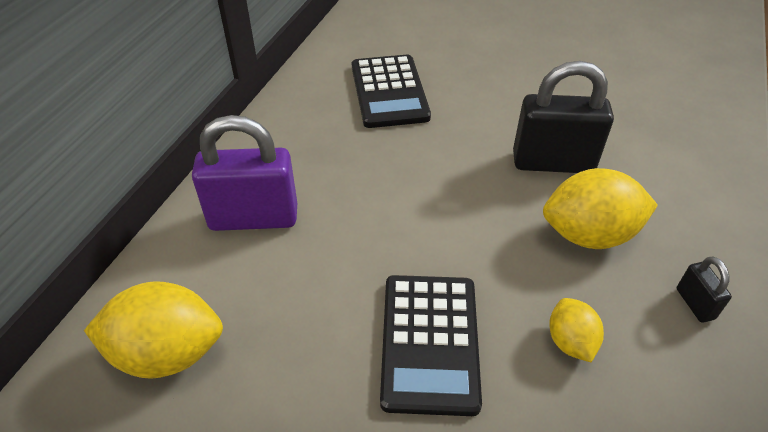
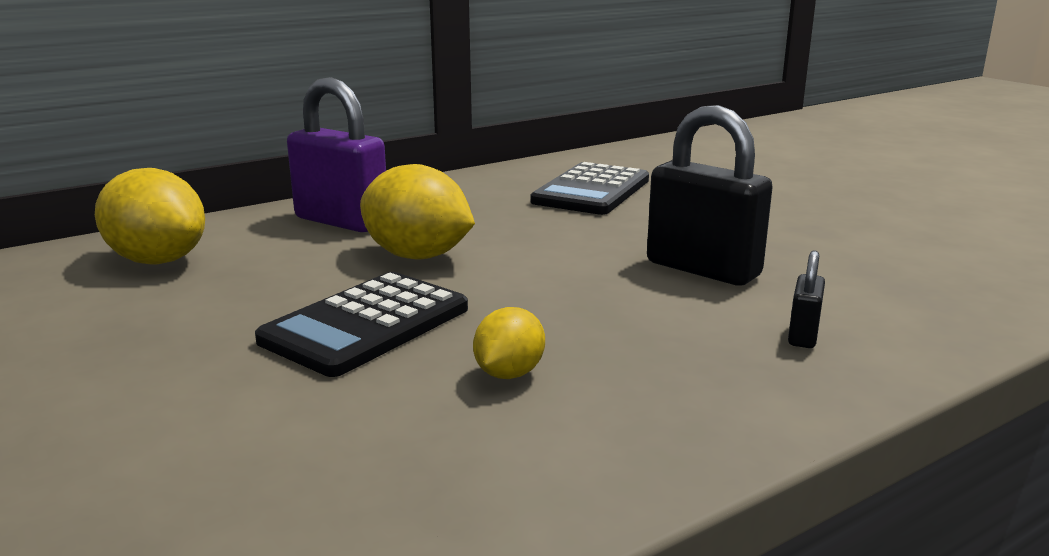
camera: 35 degrees right, 25 degrees down
yellow lemon [543,168,658,249] -> yellow lemon moved to [360,164,475,260]
black padlock [677,256,732,323] -> black padlock moved to [788,250,825,348]

